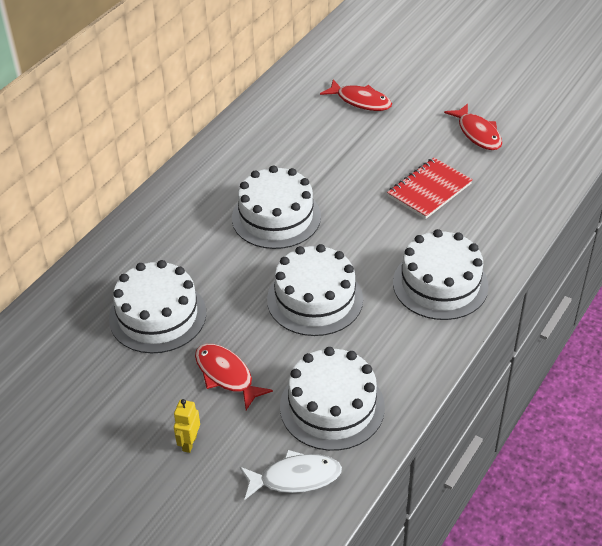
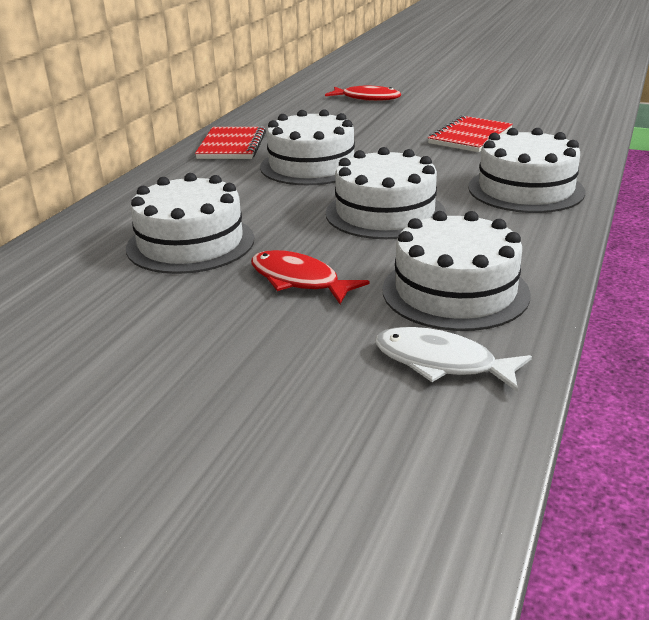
camera: 10 degrees left, 15 degrees down
yellow robot [174,399,200,453] -> none
white fish [240,450,342,499] -> white fish turned 135 degrees counterclockwise [375,327,532,392]
red fish [444,103,502,150] -> none
none -> red notebook [195,126,266,159]

